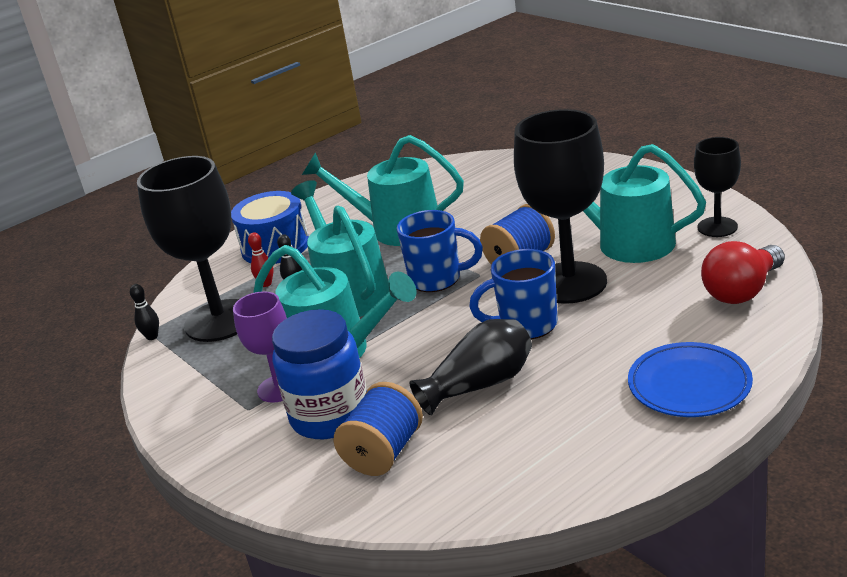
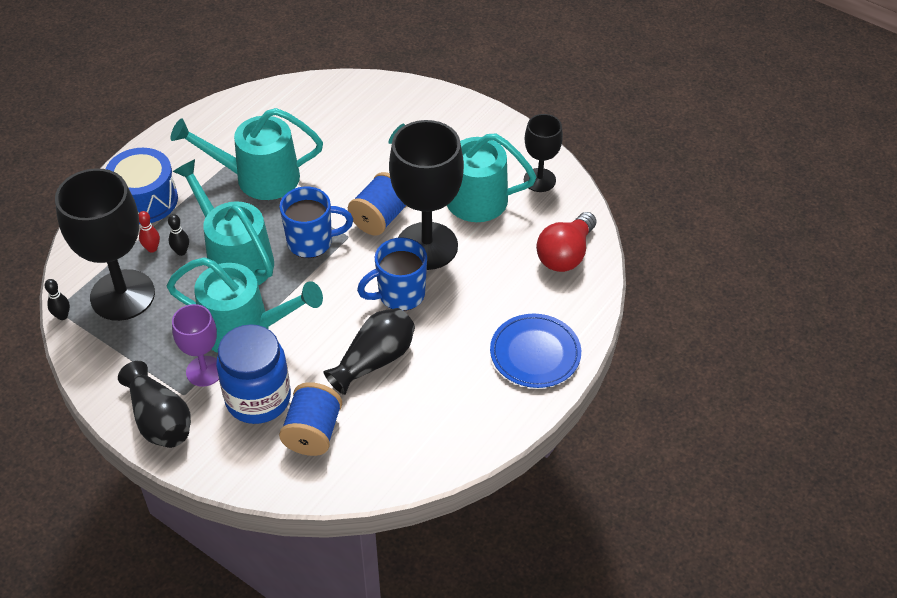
camera: 20 degrees left, 20 degrees up
none -> black vase [118,361,191,448]

